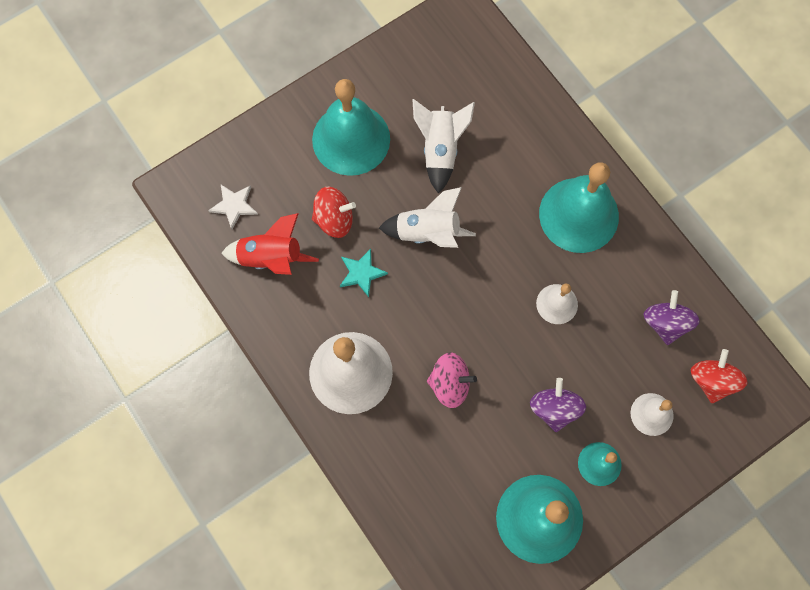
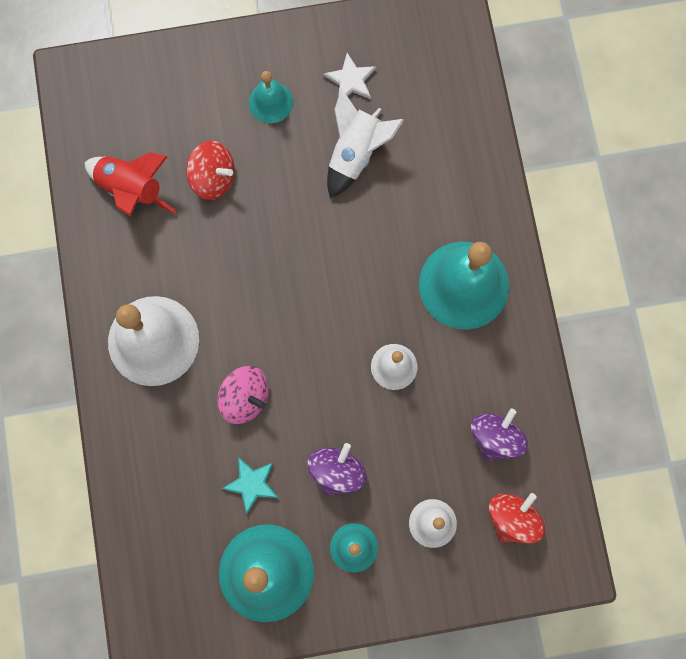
camera: 25 degrees right, 5 degrees up
white star [208,185,258,229] -> white star moved to [323,53,376,99]
turquoise bell [312,79,390,176] -> turquoise bell [249,71,293,123], size x0.51
turquoise star [340,249,388,297] -> turquoise star moved to [222,457,278,515]
white rocket [379,187,476,248] -> none

